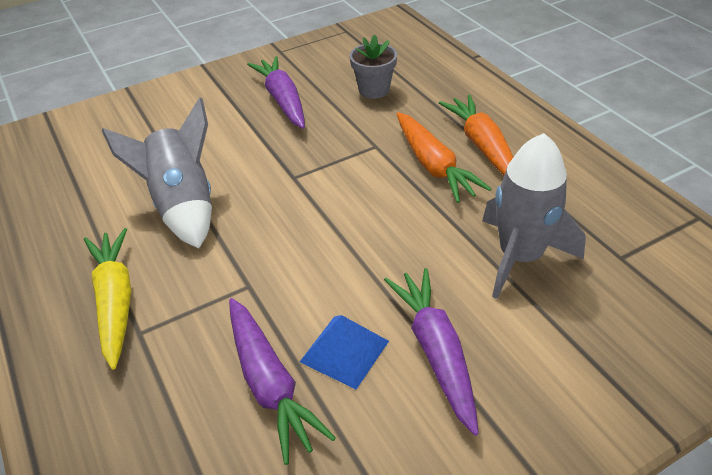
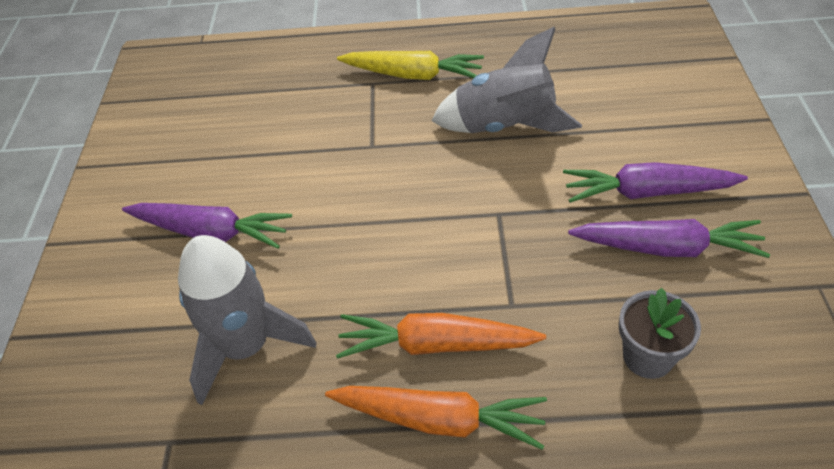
camera: 120 degrees right, 5 degrees up
purple carrot [229,298,336,465] -> purple carrot moved to [563,162,748,203]
blue pyramid [300,315,389,389] -> none

